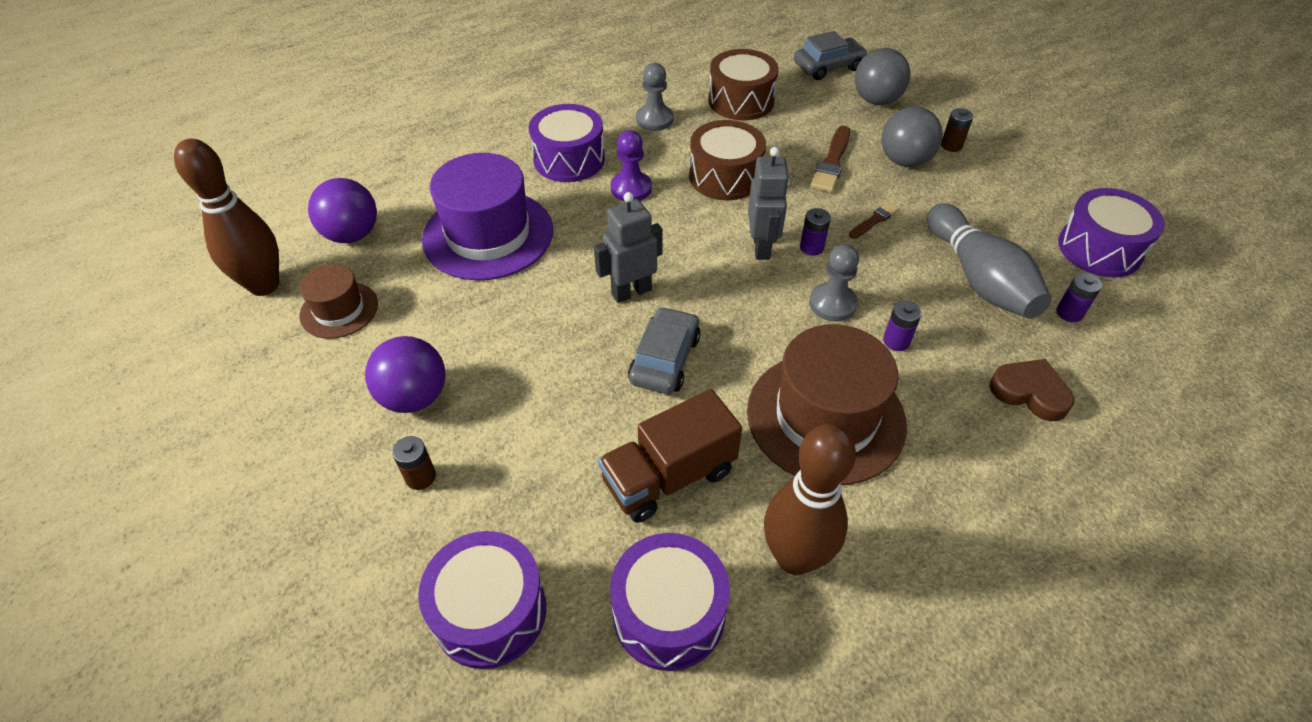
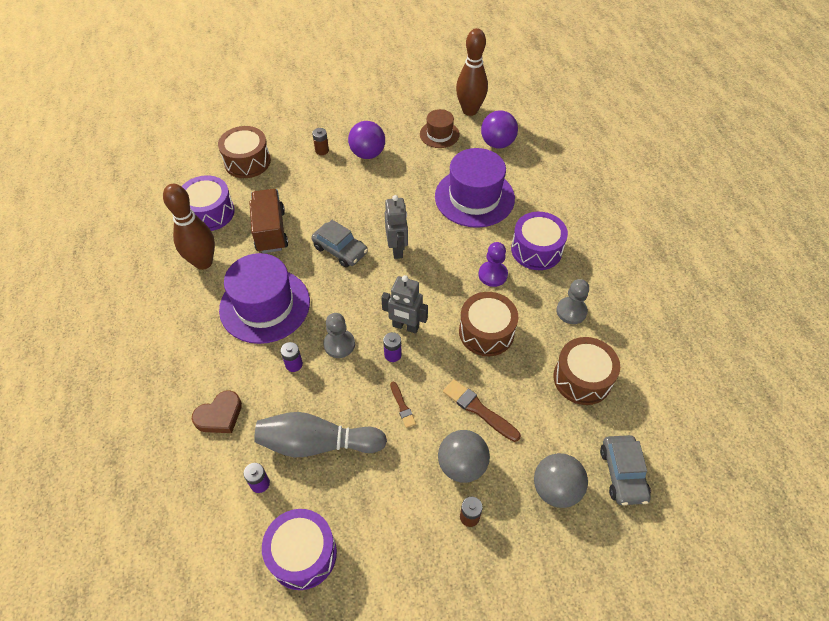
camera: 110 degrees right, 5 degrees up
purple drum [418,531,546,669] -> brown drum [218,126,271,178]
brown hat [747,324,907,485] -> purple hat [219,253,310,344]

